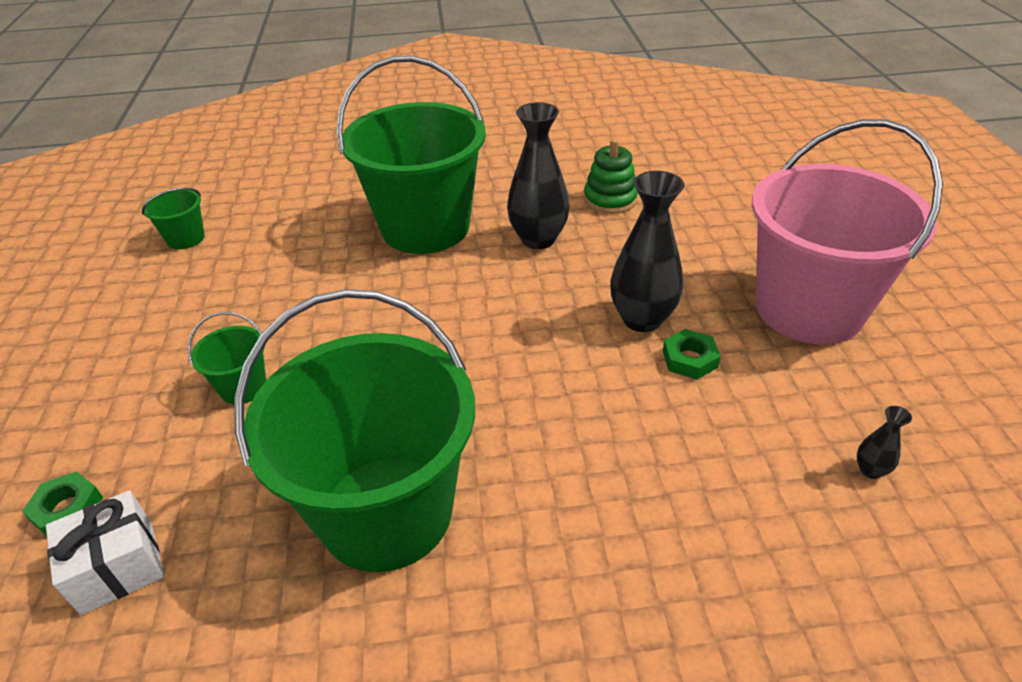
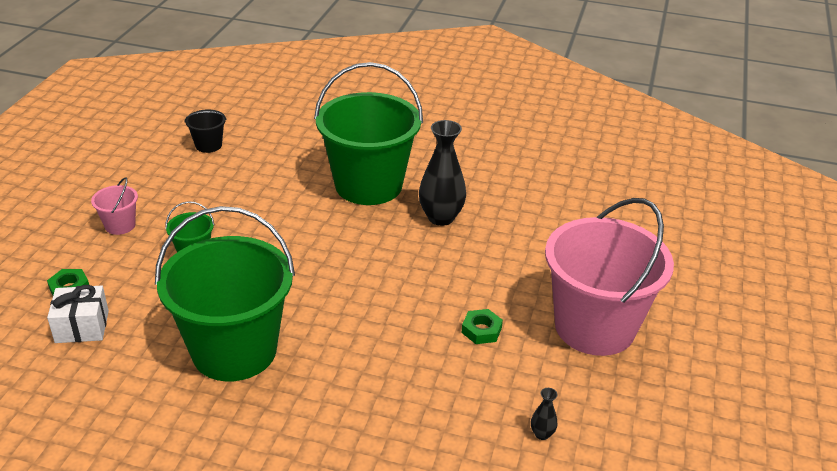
camera: 20 degrees right, 5 degrees down
green bucket [142,187,205,249] -> black bucket [185,109,227,153]
green stacking toy [584,139,638,214] -> none
black vase [610,171,684,332] -> none
none -> pink bucket [91,177,138,235]

